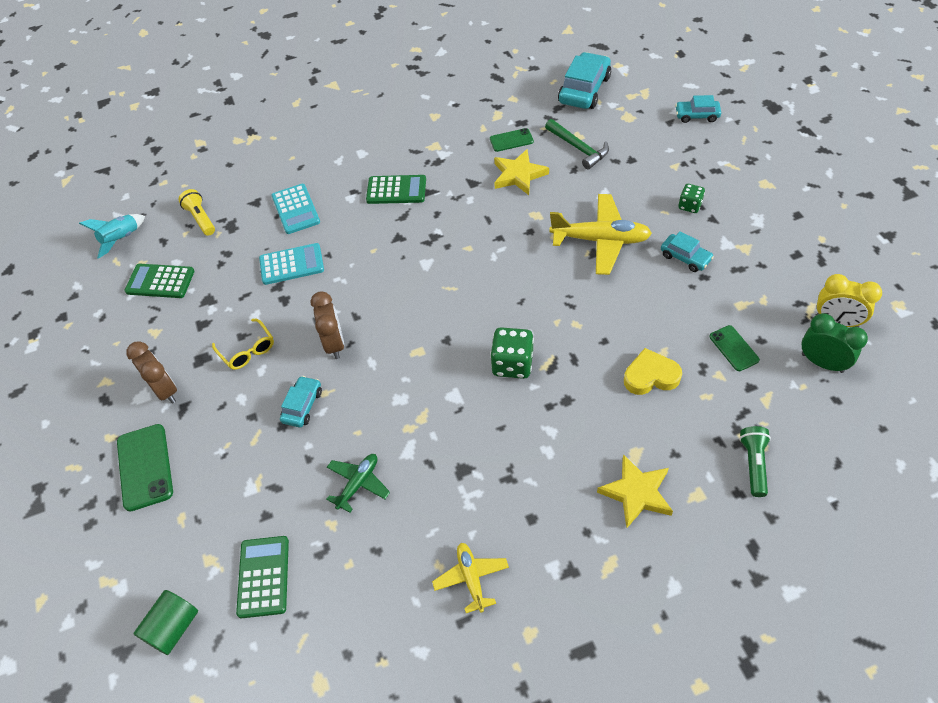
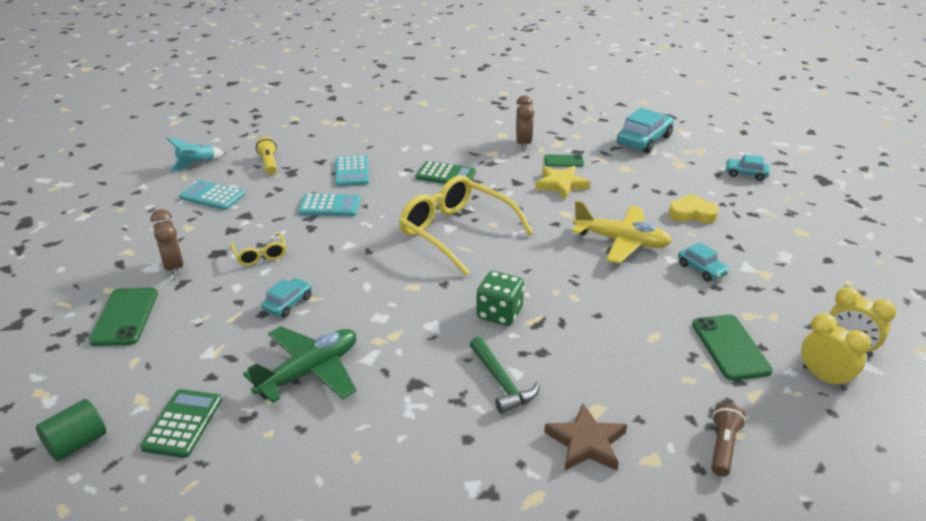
camera: 10 degrees right, 20 degrees down
green calculator [124,264,194,298] -> turquoise calculator [179,180,245,210]
brown clock [310,291,344,359] -> brown clock moved to [516,95,534,150]
green plane [326,454,390,513] -> green plane [243,326,357,403], size x1.76
yellow plane [432,543,509,613] -> none
green hammer [545,119,609,169] -> green hammer moved to [470,336,540,414]
yellow star [597,454,673,528] -> brown star [544,403,627,471]
yellow heart [624,348,682,395] -> yellow heart moved to [668,194,719,223]
green dice [678,184,705,213] -> none
green phone [709,325,760,371] -> green phone [692,315,773,381], size x1.67
green flashlight [739,426,771,497] -> brown flashlight [711,403,746,477]
green clock [802,313,868,373] -> yellow clock [801,313,871,391]
none -> yellow glasses [399,175,533,276]

